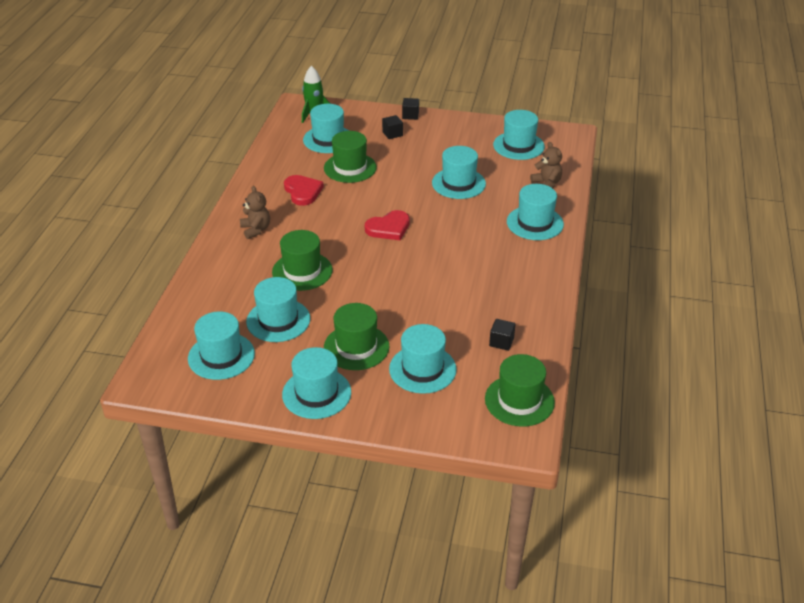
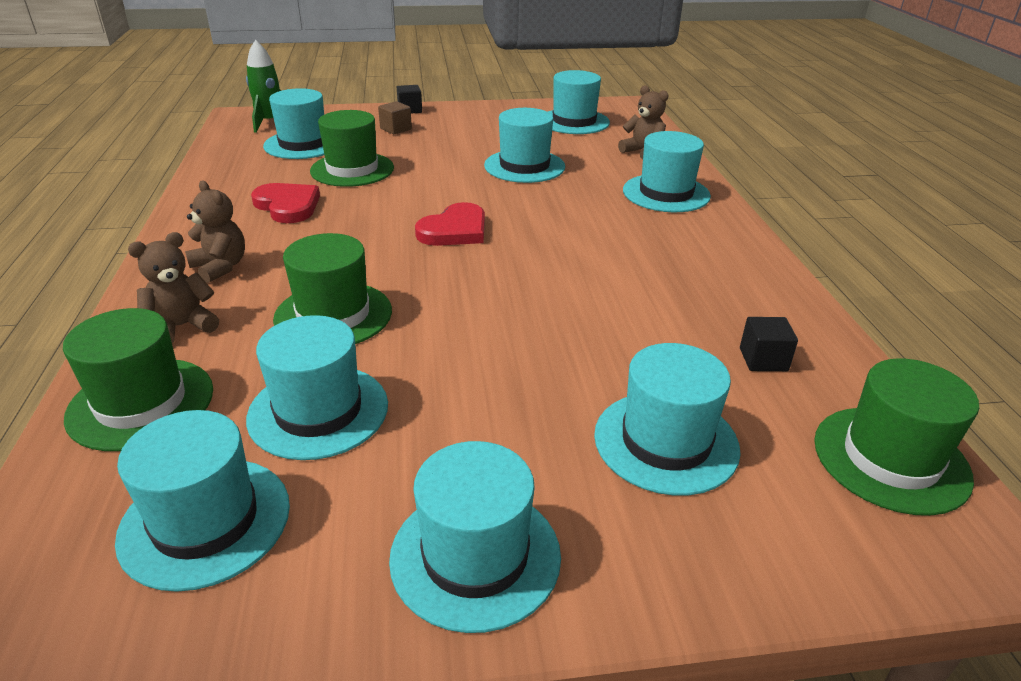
camera: 20 degrees left, 5 degrees down
green hat [324,303,389,370] -> green hat moved to [63,308,213,451]
black cube [382,115,403,139] -> brown cube [378,101,412,134]
none -> brown teddy bear [128,232,219,343]

